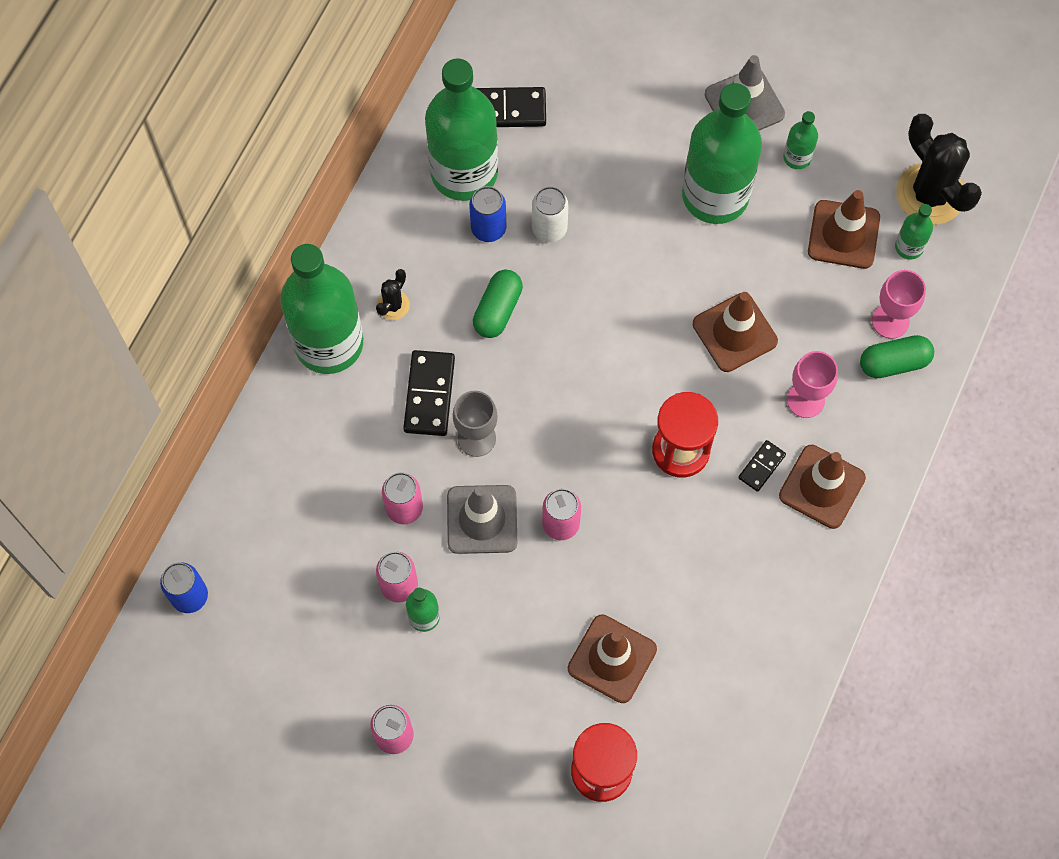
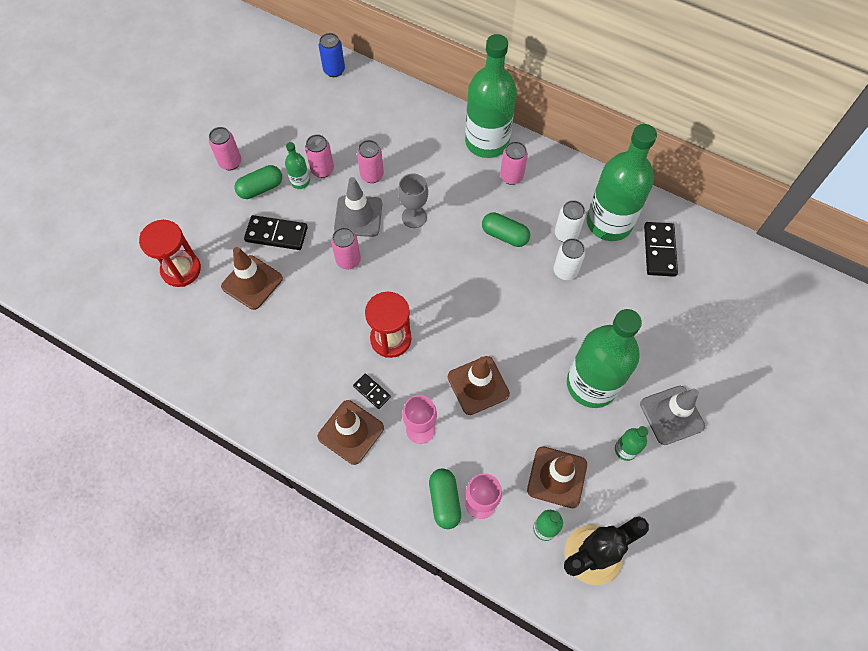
camera: 95 degrees right, 5 degrees down
black cactus [376,269,410,320] -> pink can [500,141,528,185]
black domino [403,350,455,436] -> black domino moved to [244,215,308,250]
blue can [469,186,506,242] -> white can [555,200,586,242]
none -> green capsule [235,165,282,199]

